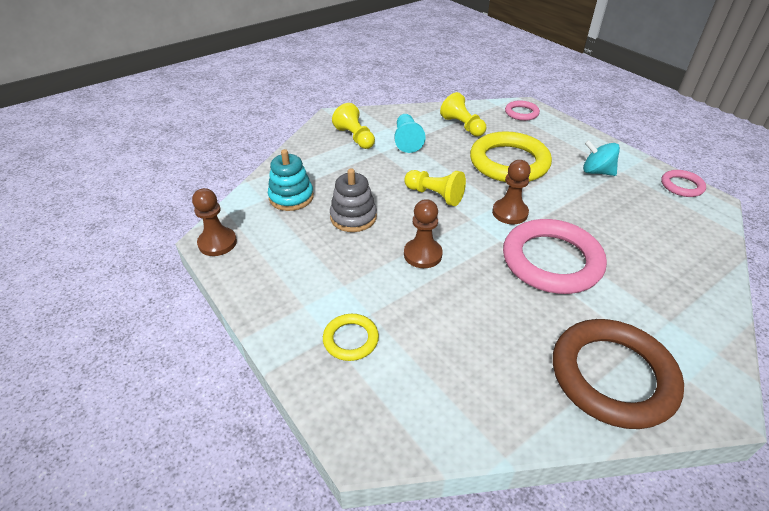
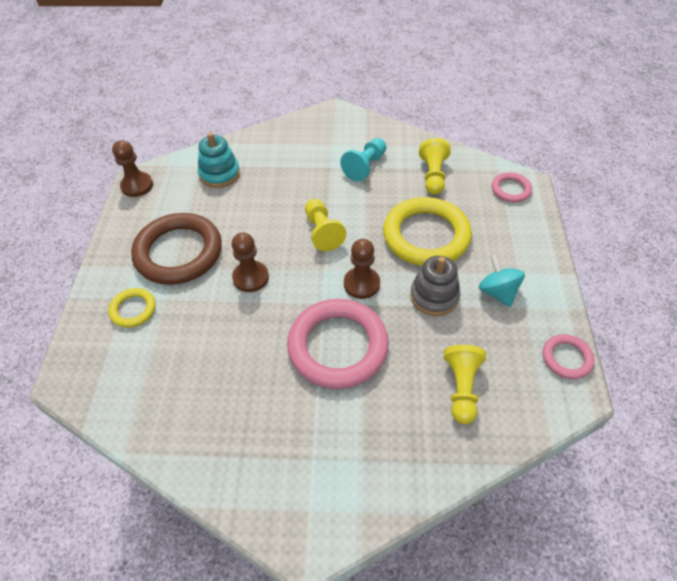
camera: 40 degrees right, 10 degrees up
grey stacking toy [330,168,377,232] -> grey stacking toy moved to [410,256,460,316]
yellow pawn [332,103,375,149] -> yellow pawn moved to [444,345,486,424]
brown ring [553,319,684,429] -> brown ring moved to [131,213,222,285]

